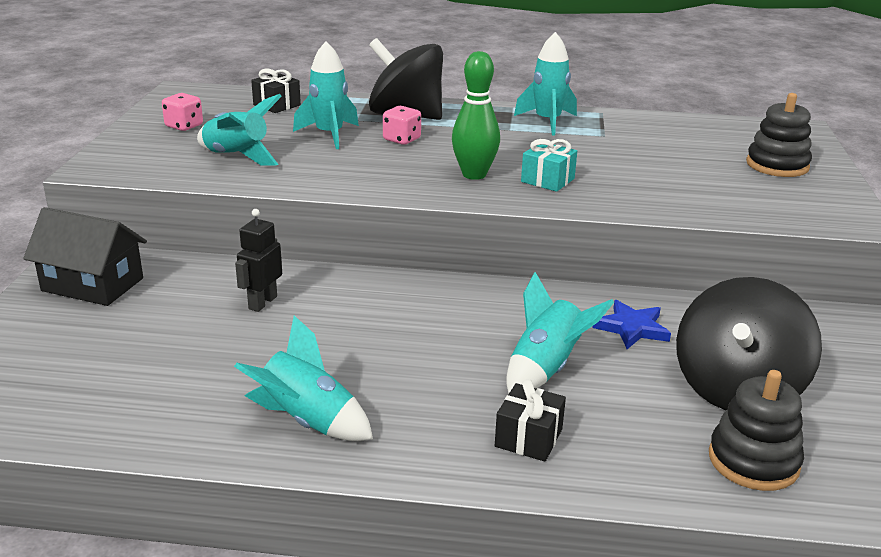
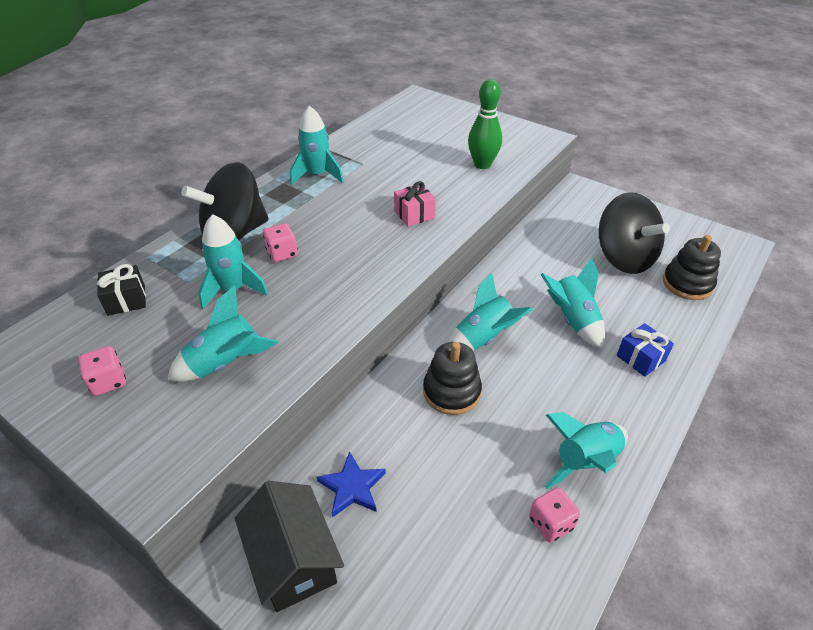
camera: 60 degrees left, 15 degrees up
black house [23,207,147,306] -> black house turned 75 degrees counterclockwise [235,481,344,612]
black robot [235,209,282,312] -> none
green bowling pin [452,51,500,180] -> green bowling pin moved to [468,79,502,169]
black gift [495,379,566,462] -> blue gift [617,323,674,377]
turquoise gift [521,139,577,192] -> pink gift [394,181,436,227]
blue star [593,300,671,349] -> blue star moved to [317,451,386,518]
black stacking toy [746,93,812,177] -> black stacking toy moved to [423,342,482,415]
none -> turquoise rocket [448,272,533,351]
none -> pink dice [529,487,580,542]

